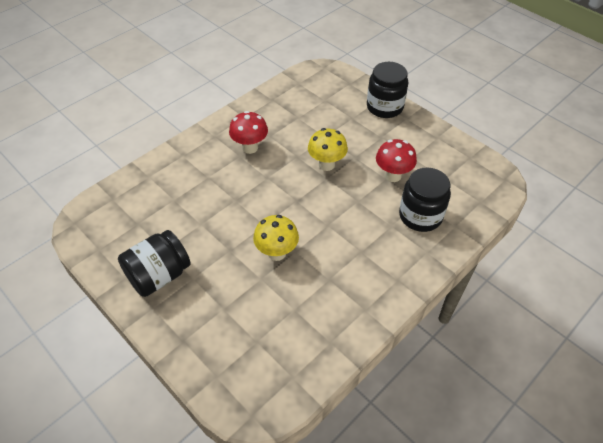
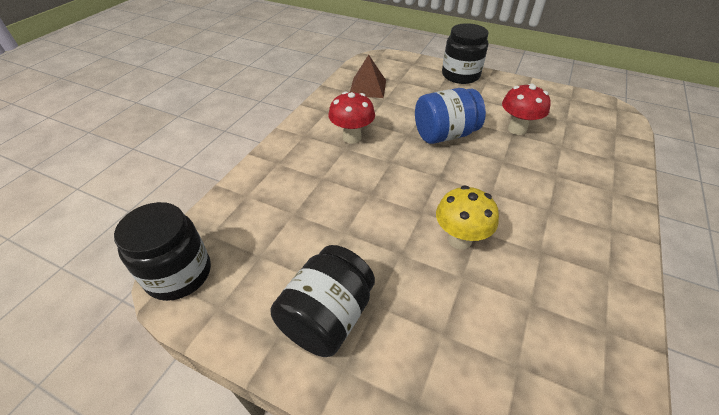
camera: 20 degrees left, 5 degrees down
yellow mushroom [308,128,348,171] -> blue jar [415,88,486,144]
black jar [399,167,451,232] -> black jar moved to [114,202,211,301]
none -> brown pyramid [350,55,386,98]

